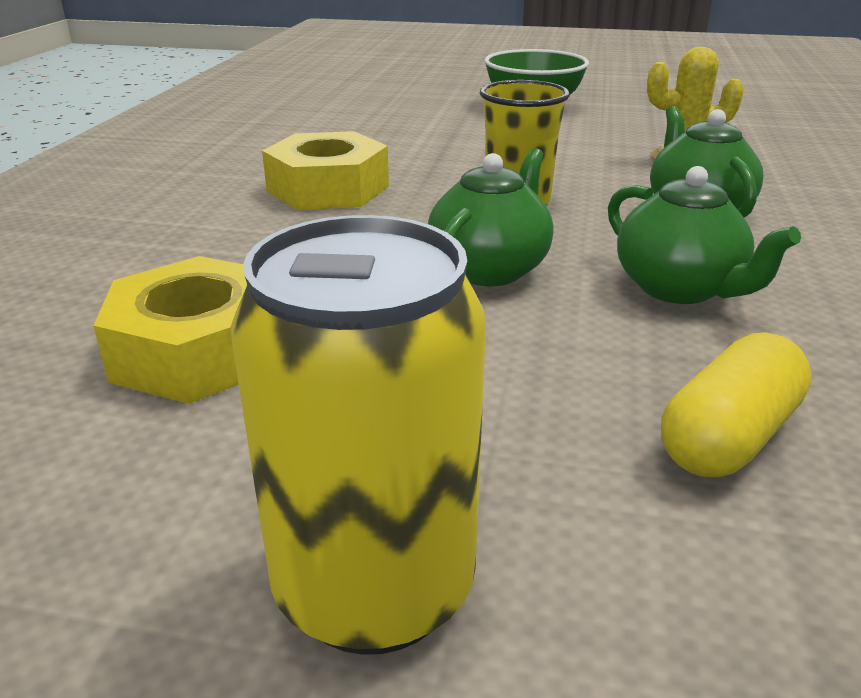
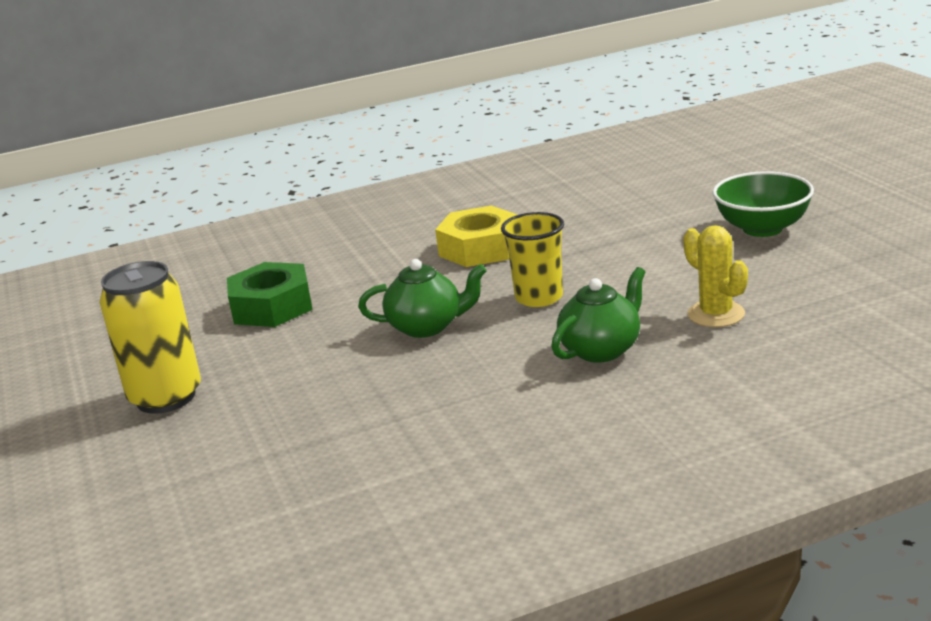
camera: 60 degrees right, 5 degrees down
yellow nut [93,256,247,404] -> green nut [227,262,313,327]
green teapot [608,166,801,304] -> none
yellow capsule [661,332,812,477] -> none

